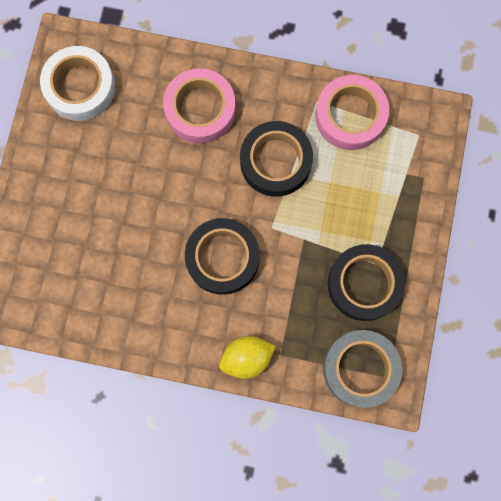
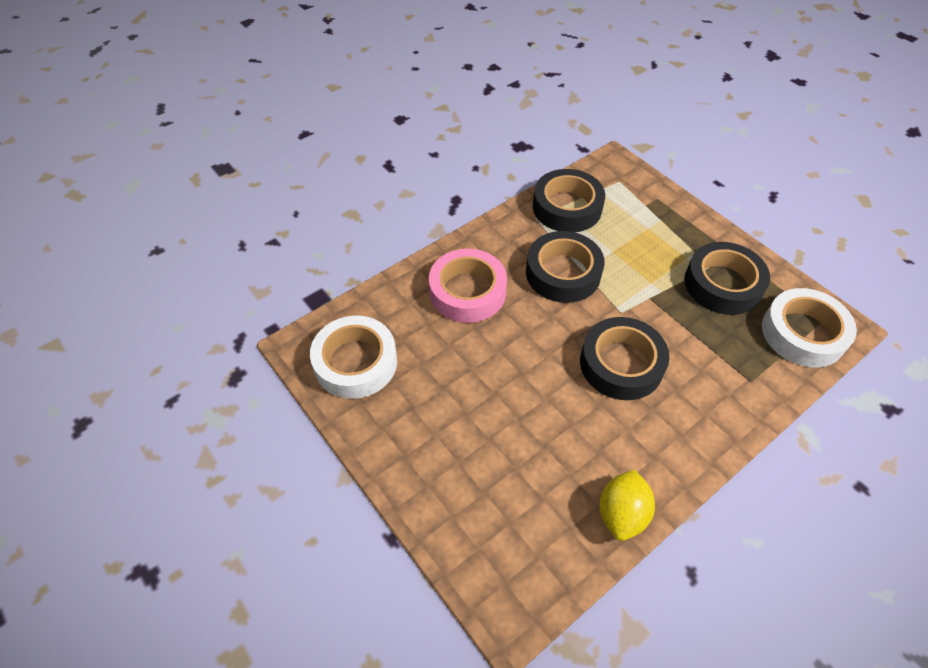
camera: 50 degrees left, 25 degrees down
yellow lemon [219,336,276,379] -> yellow lemon moved to [600,469,655,541]
pink tape [315,75,389,150] -> black tape [533,169,605,232]
grey tape [323,330,402,408] -> white tape [762,288,857,368]

